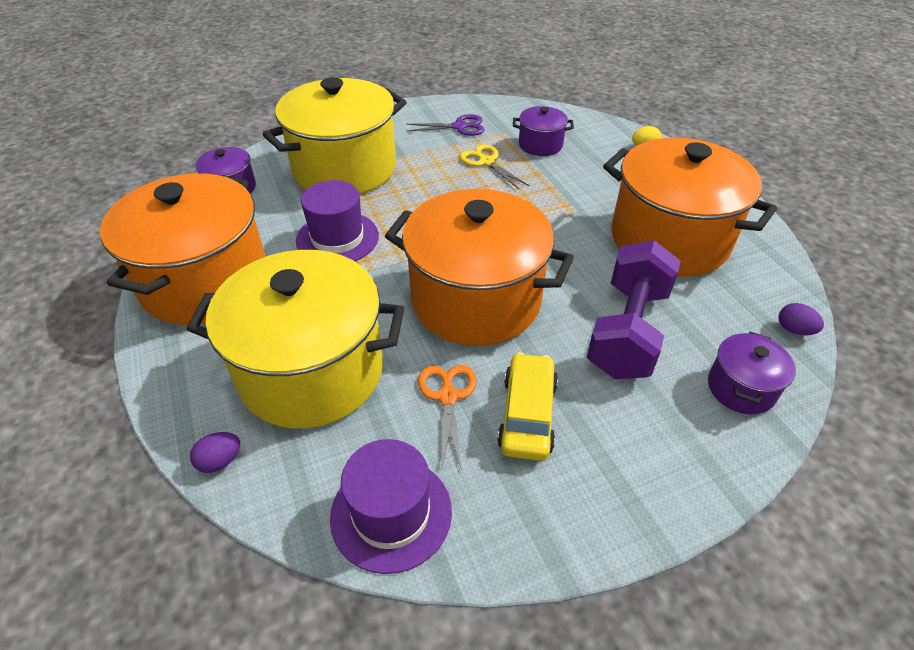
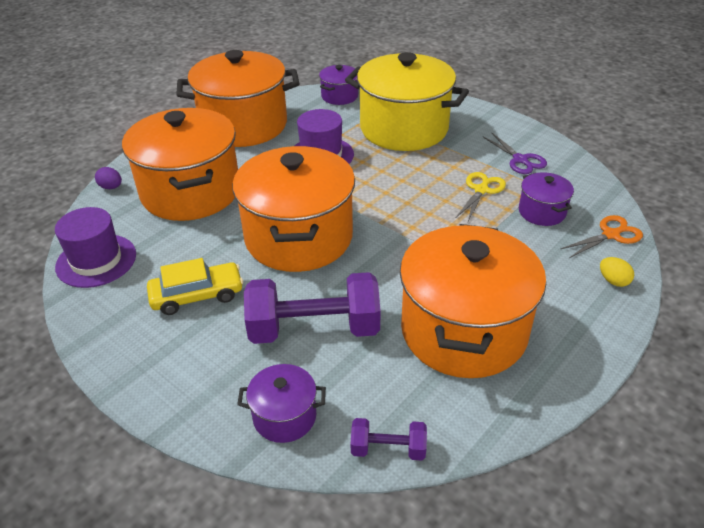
camera: 65 degrees right, 5 degrees down
yellow pot [187,250,404,429] -> orange pot [122,108,238,221]
orange scissors [418,365,477,470] -> orange scissors moved to [560,215,643,258]
purple egg [779,303,824,335] -> purple dumbbell [351,418,427,461]

